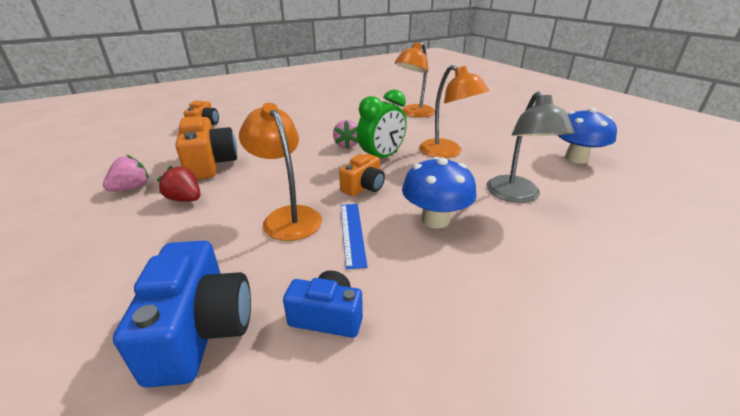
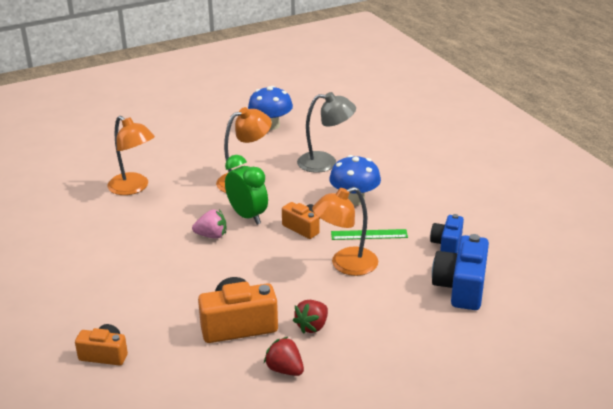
camera: 85 degrees left, 0 degrees up
pink strawberry [103,155,149,191] -> red strawberry [264,337,304,376]
blue camera [113,241,251,388] -> blue camera turned 75 degrees counterclockwise [432,234,489,310]
blue ruler [341,204,368,269] -> green ruler [331,229,408,240]

